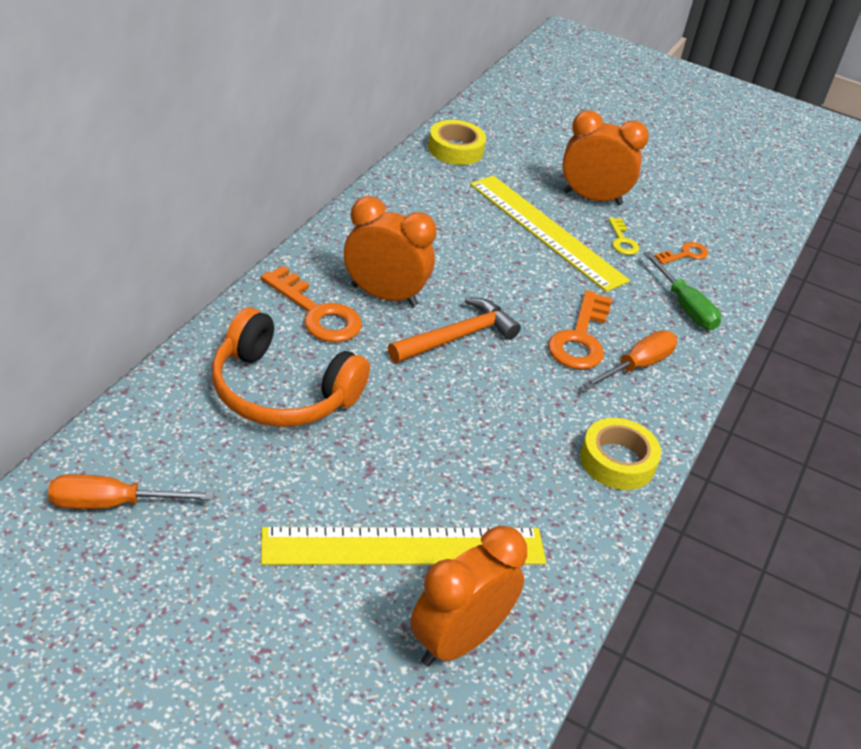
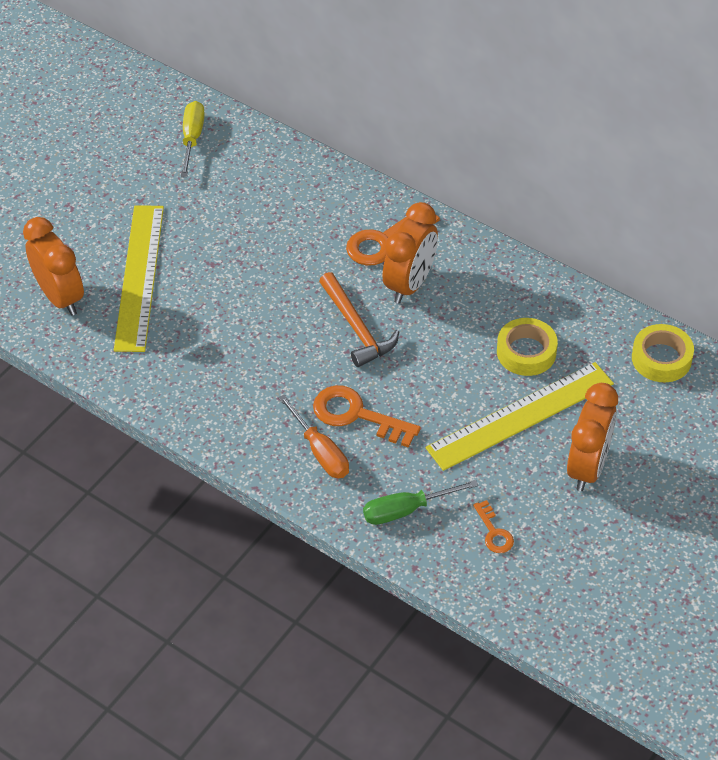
camera: 105 degrees right, 10 degrees up
orange screwdriver [48,474,214,509] -> yellow screwdriver [181,101,205,177]
orange headphones [211,308,370,427] -> none
yellow tape [580,418,661,490] -> yellow tape moved to [497,318,558,376]
yellow key [608,218,639,255] -> none

